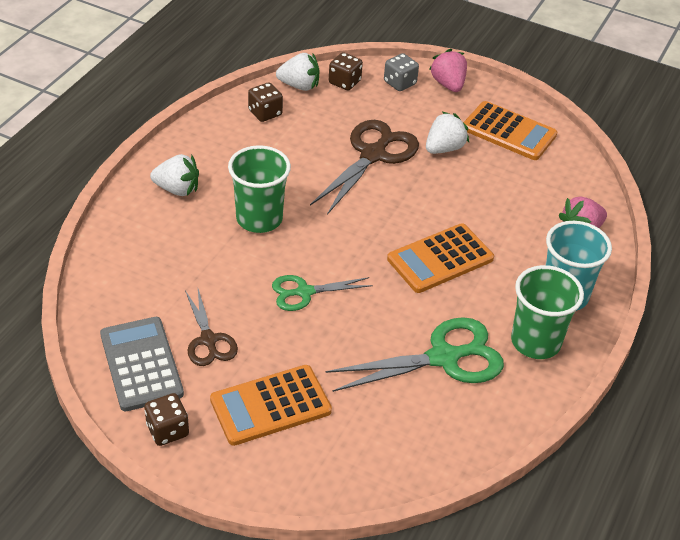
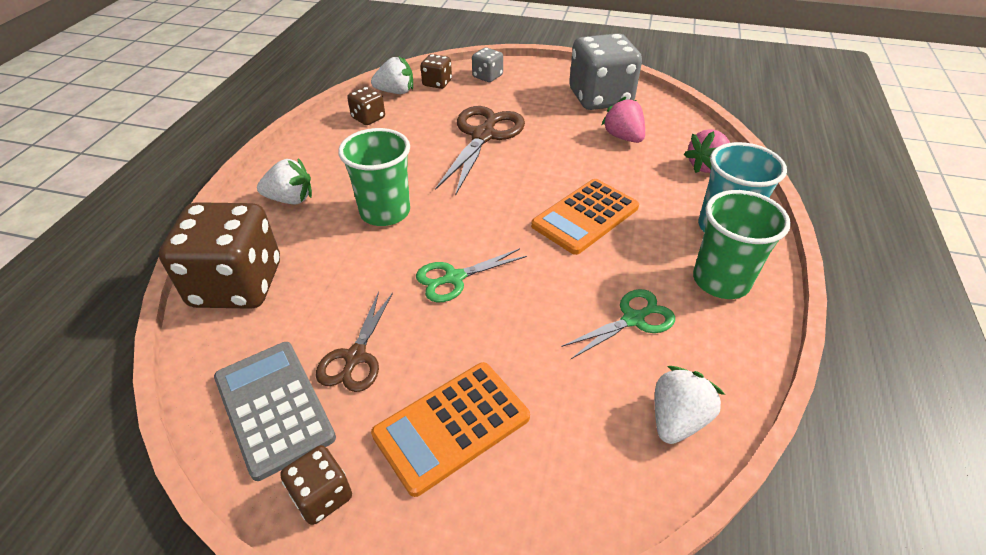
camera: 10 degrees left, 0 degrees up
brown scissors [185,289,238,366] -> brown scissors turned 45 degrees clockwise [316,291,393,392]
green scissors [325,317,504,392] -> green scissors [561,289,675,359], size x0.59
white strawberry [426,112,469,154] -> white strawberry moved to [655,366,725,444]
pink strawberry [429,49,467,92] -> pink strawberry moved to [601,96,645,143]
orange calculator [463,101,557,160] -> grey dice [569,33,642,110]
none -> brown dice [159,202,280,309]

